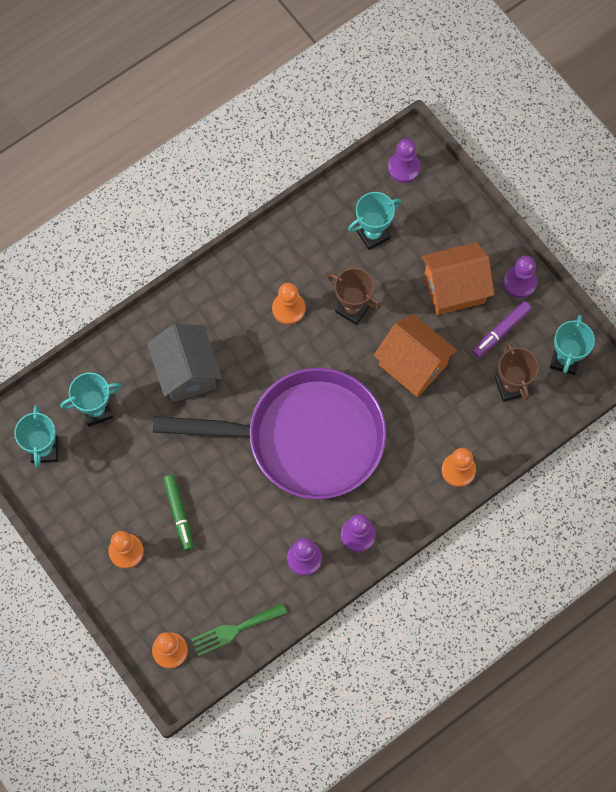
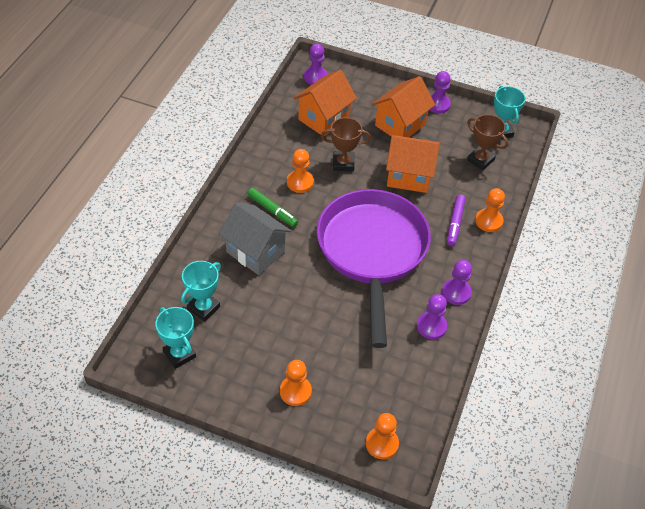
camera: 35 degrees left, 20 degrees down
purple pan [153,368,387,499] -> purple pan turned 60 degrees counterclockwise [317,189,431,348]
green marker [163,475,194,551] -> green marker moved to [247,187,298,227]
green fork [191,603,287,656] -> none
turquoise trophy [348,192,401,250] -> orange house [294,70,357,137]
purple marker [472,301,532,358] -> purple marker moved to [447,194,466,246]

